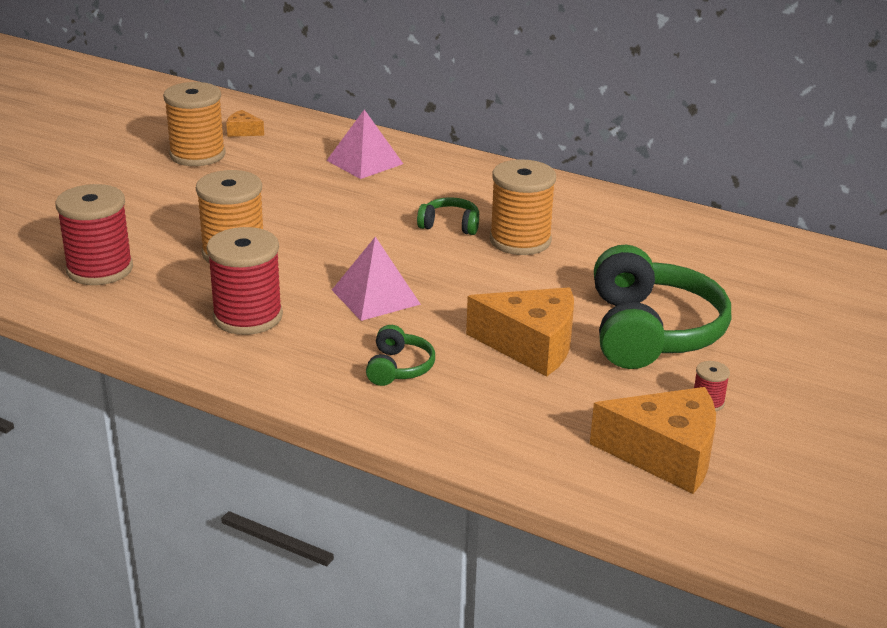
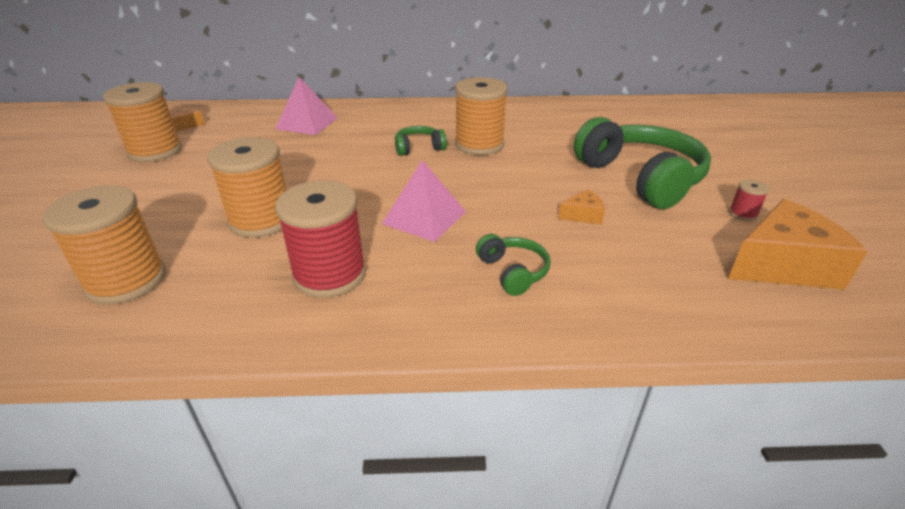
camera: 30 degrees left, 5 degrees up
red spool [55,184,133,285] -> orange spool [42,185,166,305]
orange cheese [466,287,574,377] -> orange cheese [558,189,605,224], size x0.46

